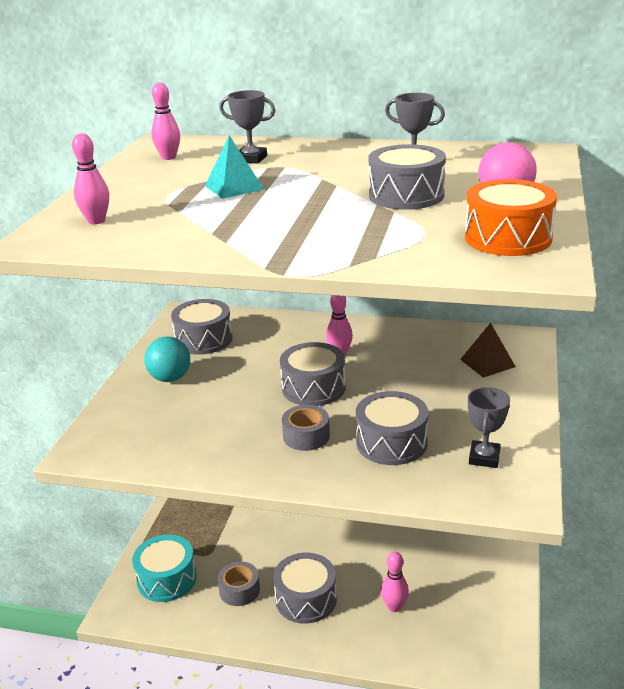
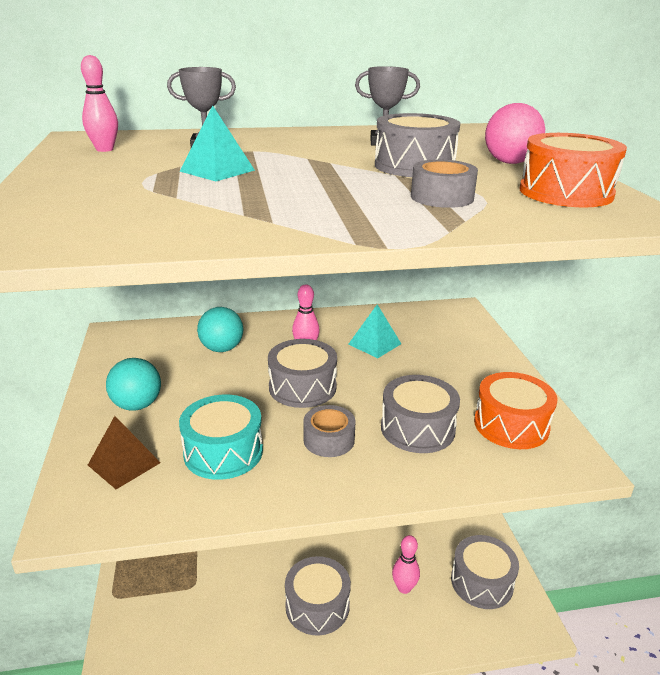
camera: 25 degrees left, 0 degrees up
pink bowling pin [72,133,109,224] -> none
turquoise drum [132,534,197,602] -> turquoise drum moved to [179,395,263,480]
grey drum [171,299,233,355] -> grey drum moved to [451,535,519,609]
grey tape [217,561,260,606] -> grey tape moved to [411,159,478,208]
brown pyramid [460,323,516,378] -> brown pyramid moved to [88,416,161,489]
grey trophy [468,387,510,468] -> orange drum [474,372,557,449]
none -> turquoise ball [197,307,243,352]
none -> turquoise pyramid [348,304,401,358]

